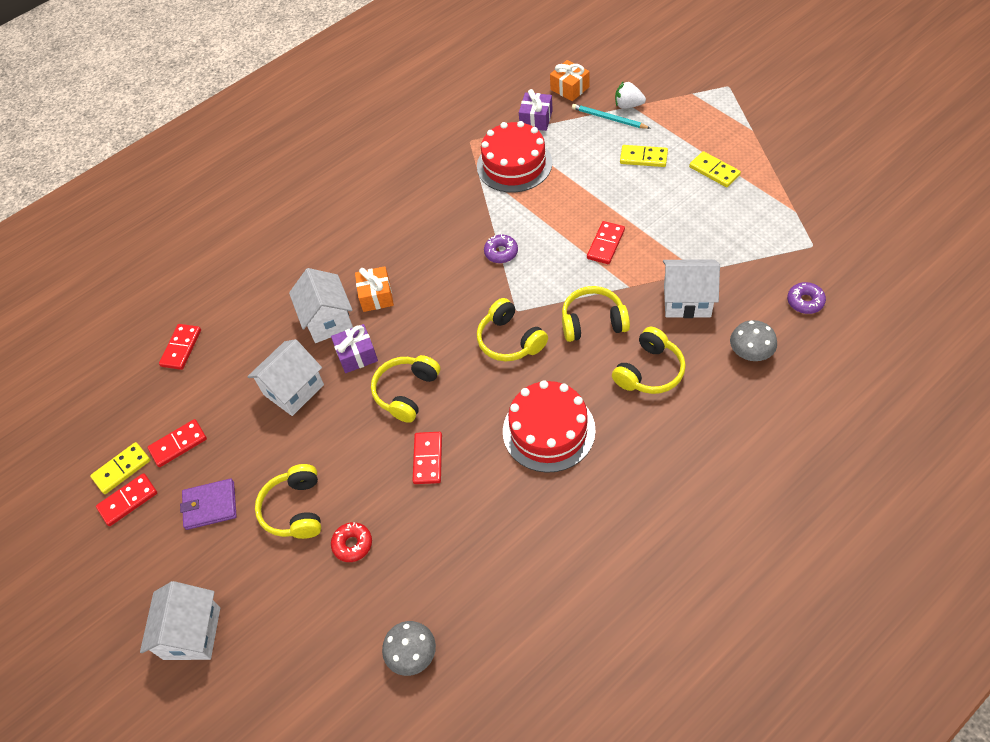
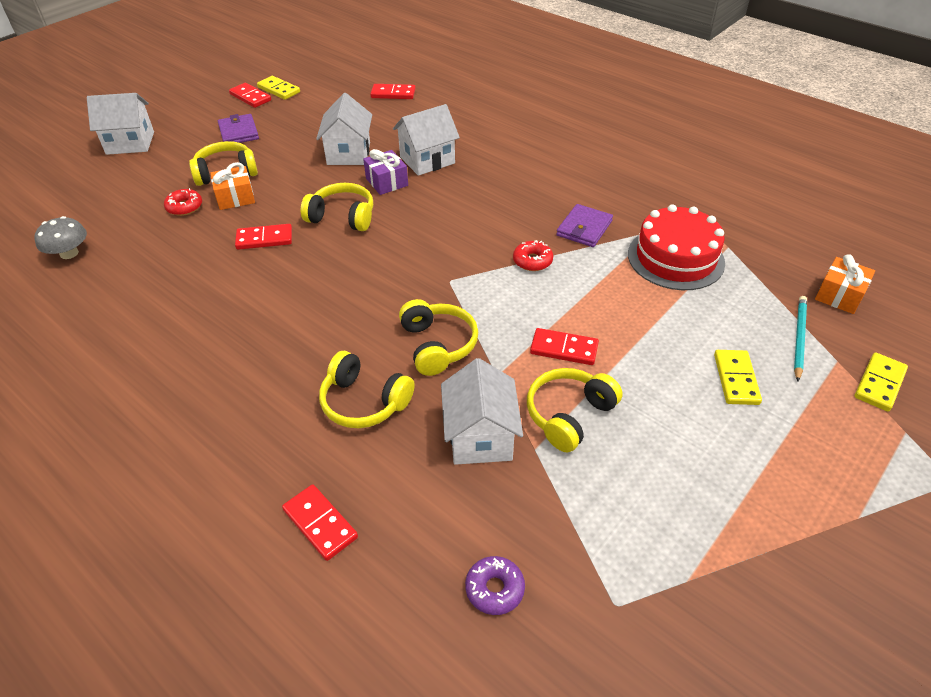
camera: 75 degrees right, 10 degrees down
red domino [148,419,207,467] -> red domino moved to [282,484,358,561]
white house [247,339,324,416] -> white house turned 60 degrees clockwise [316,93,372,165]
orange gift [355,266,394,312] -> orange gift moved to [210,162,255,210]
yellow headphones [477,298,548,361] -> yellow headphones moved to [527,368,623,453]
purple donut [484,234,518,263] -> red donut [513,240,553,271]
red cake [503,380,596,473] -> none
purple gift [519,89,553,131] -> none
white strawberry [615,81,646,109] -> none
yellow domino [689,151,741,187] -> yellow domino moved to [854,352,908,412]
grey mushroom [730,320,777,361] -> none
none -> purple wallet [556,204,613,247]

